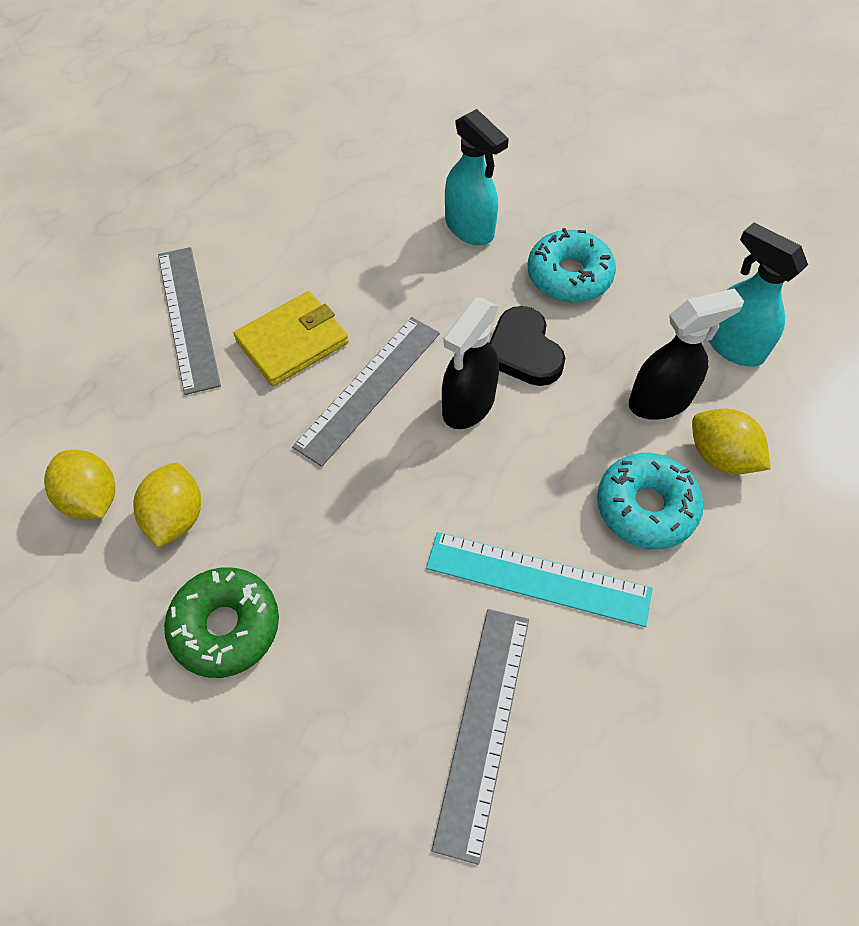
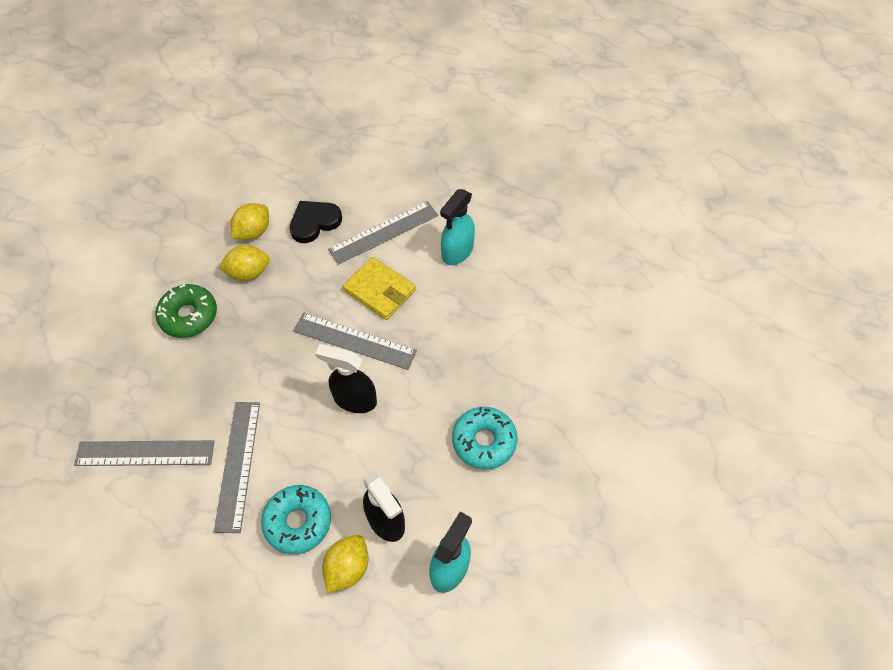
camera: 75 degrees right, 0 degrees up
turquoise ruler [426,532,652,627] -> grey ruler [214,402,260,533]
turquoise spray bottle [445,109,509,245] -> turquoise spray bottle moved to [440,189,475,265]
black heart [489,306,565,386] -> black heart moved to [290,201,342,243]

